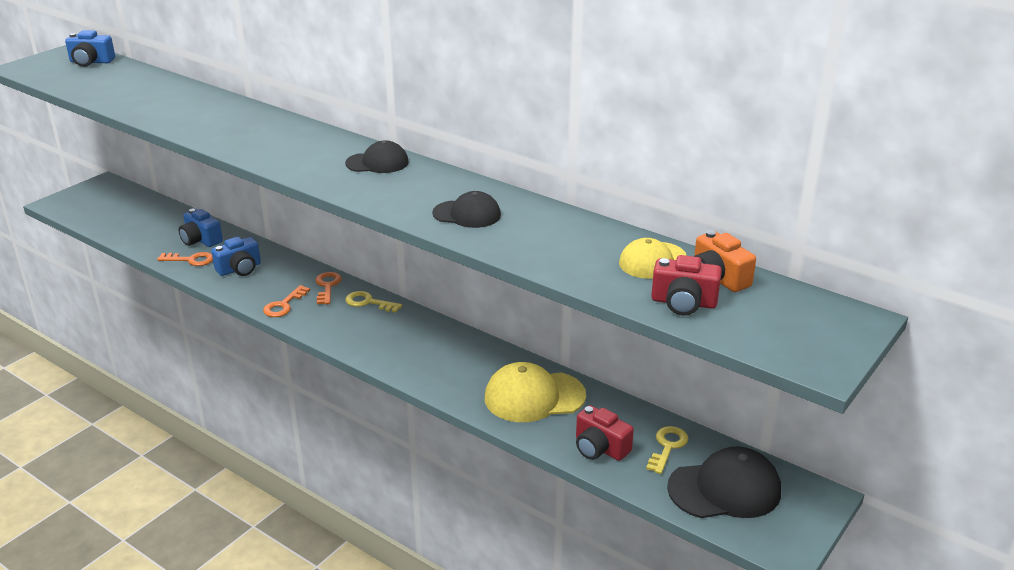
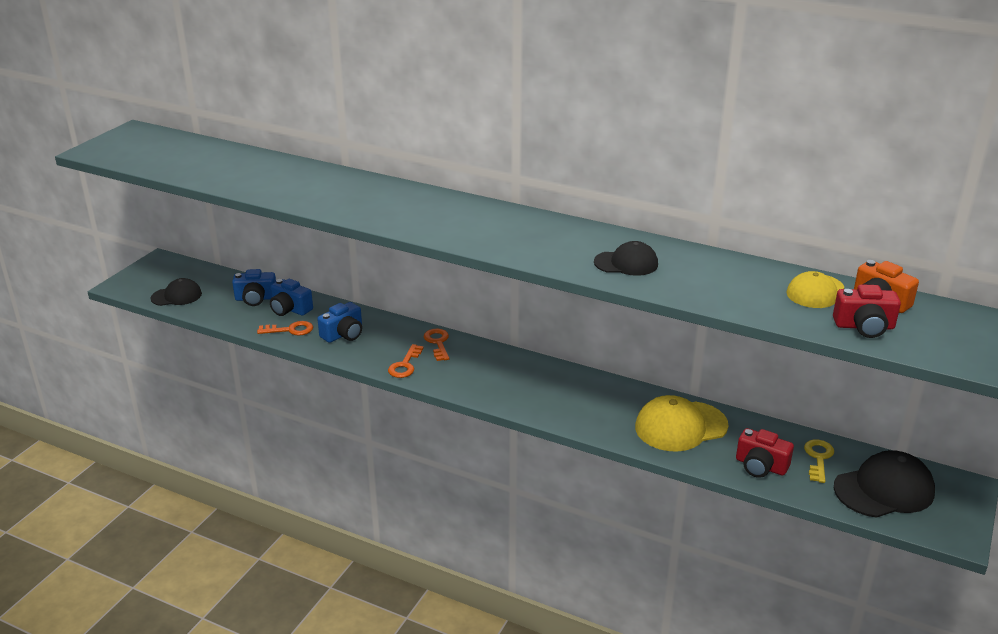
camera: 10 degrees left, 0 degrees up
blue camera [65,30,115,67] -> blue camera moved to [232,269,276,306]
black cap [345,140,409,173] -> black cap moved to [150,278,202,306]
yellow key [345,291,402,313] -> none

